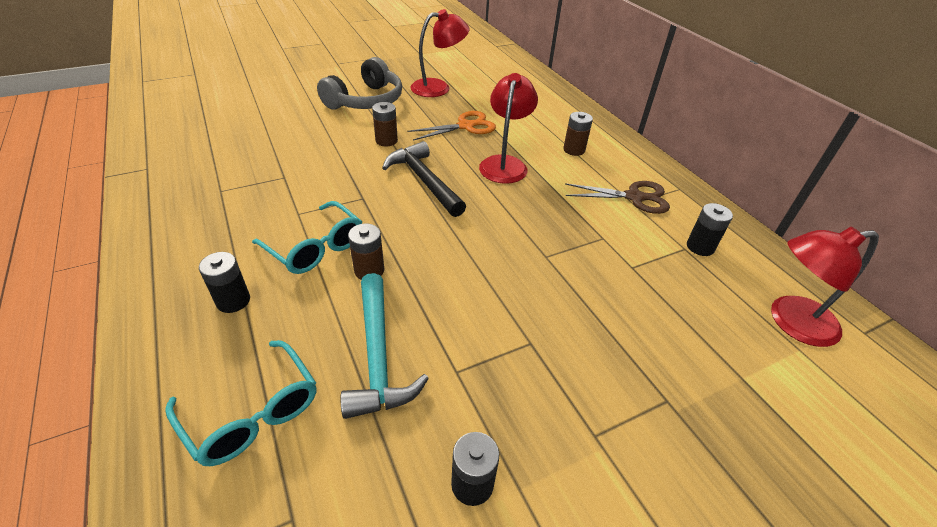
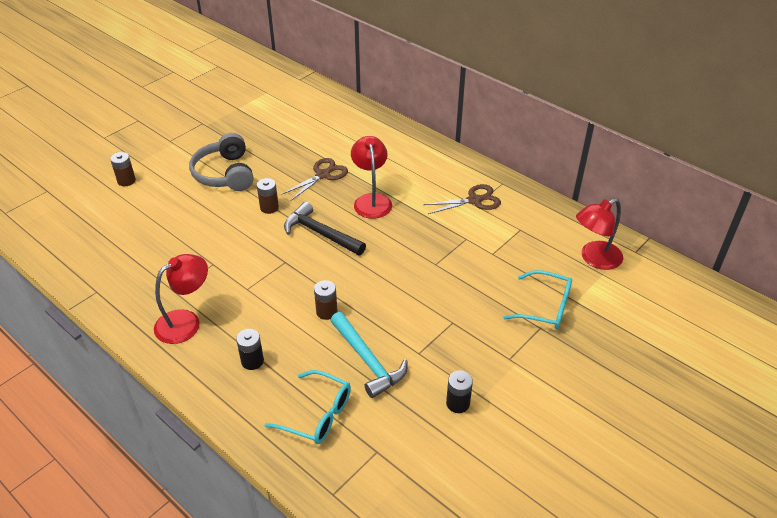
camera: 20 degrees left, 0 degrees up
turquoise glasses [252,201,362,274] -> turquoise glasses moved to [503,270,572,329]
grey headphones [317,57,402,110] -> grey headphones turned 150 degrees clockwise [189,133,254,191]
orange scissors [408,111,496,140] -> brown scissors [281,158,348,201]
red lamp [410,9,470,97] -> red lamp moved to [154,254,208,344]
brown battery [563,112,593,156] -> brown battery moved to [110,152,136,186]
black battery [687,203,733,256] -> none

